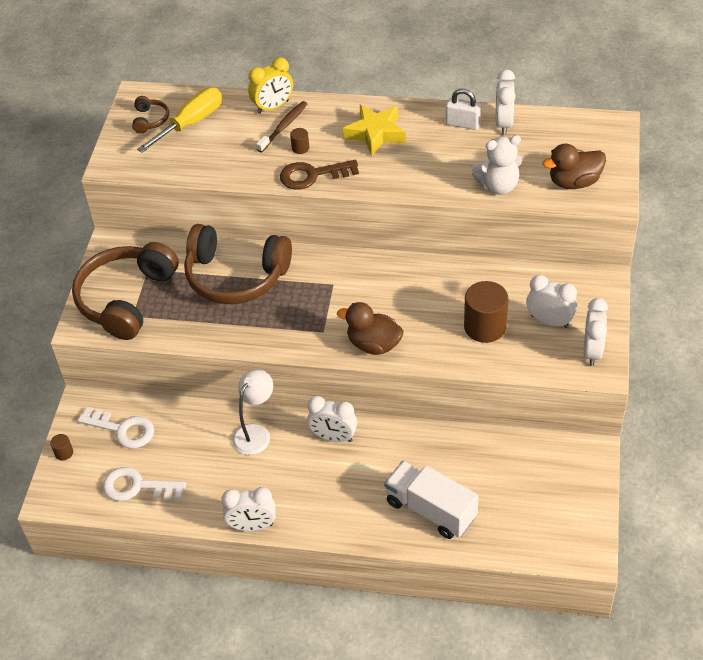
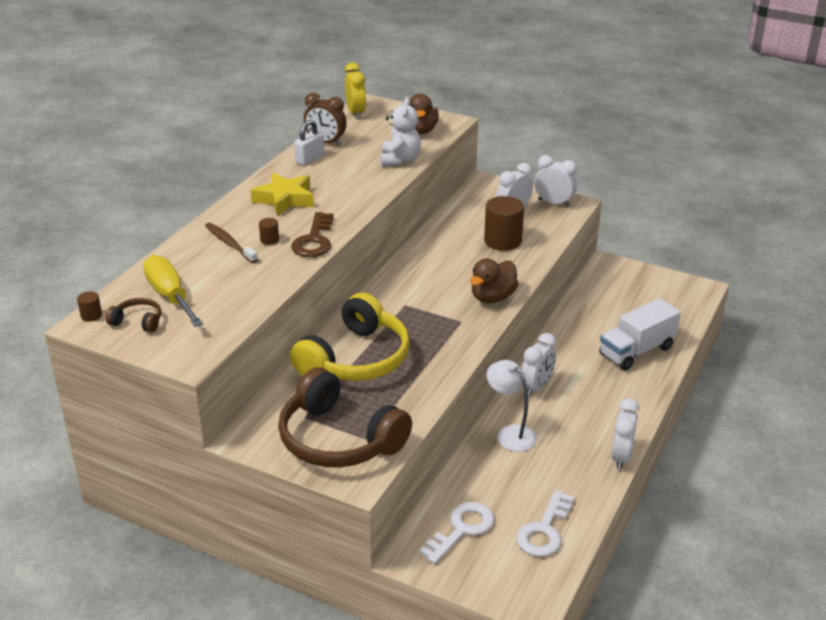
camera: 75 degrees left, 15 degrees down
brown cylinder [50,434,73,461] -> brown cylinder moved to [77,291,102,322]
brown headphones [184,224,292,304] -> yellow headphones [290,293,410,381]
yellow clock [248,57,293,114] -> yellow clock moved to [345,63,366,119]
white clock [496,69,516,135] -> brown clock [304,93,347,145]

